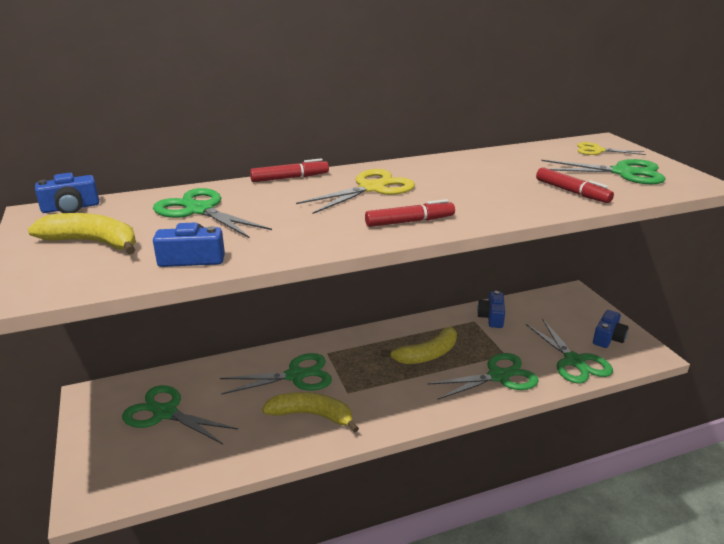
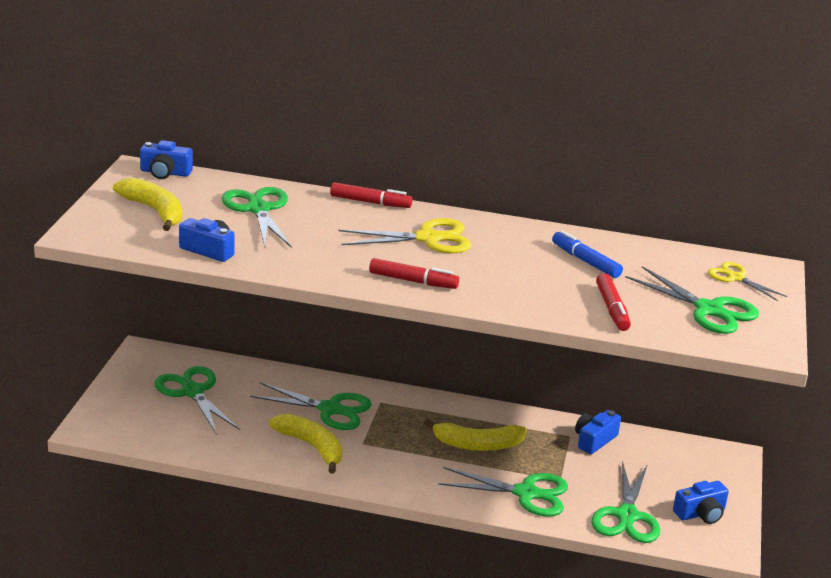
camera: 30 degrees right, 0 degrees up
none -> blue marker [552,230,623,278]

